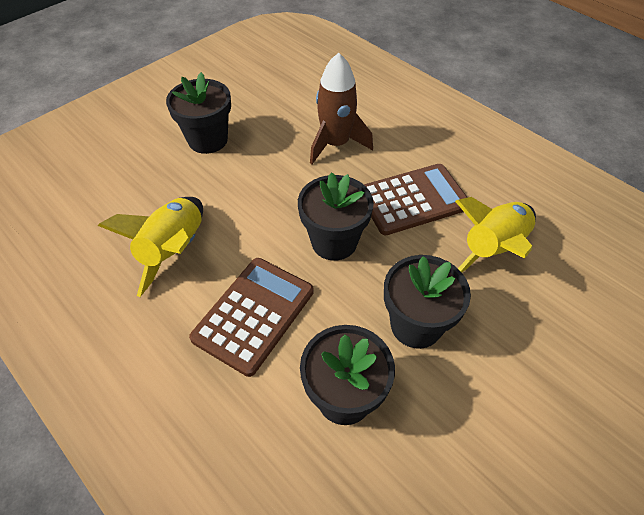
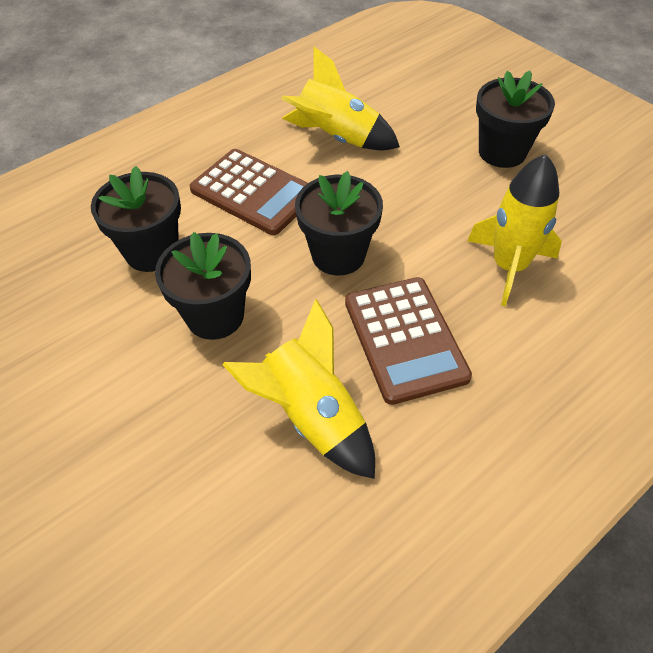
camera: 95 degrees right, 0 degrees up
brown rocket [310,53,373,164] -> yellow rocket [467,154,562,307]

